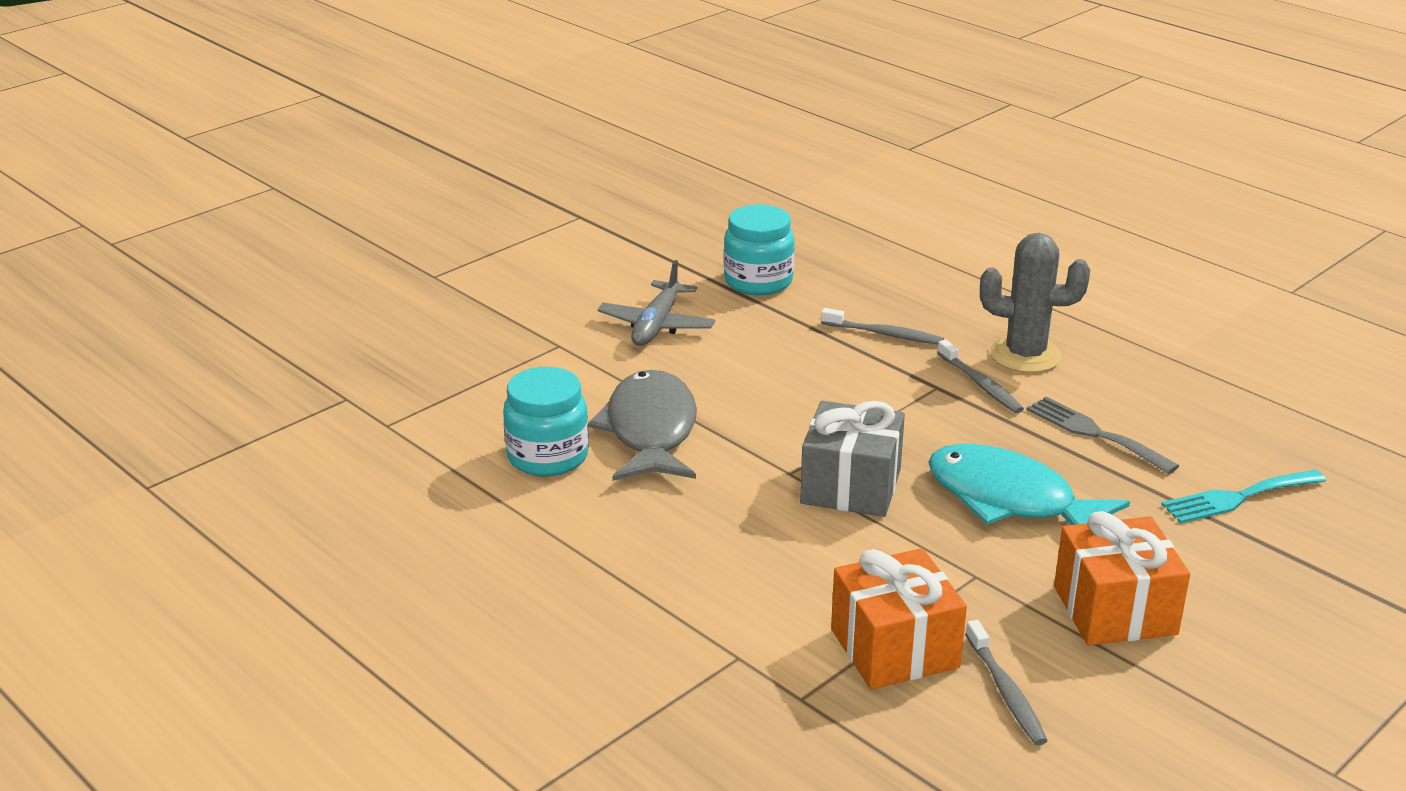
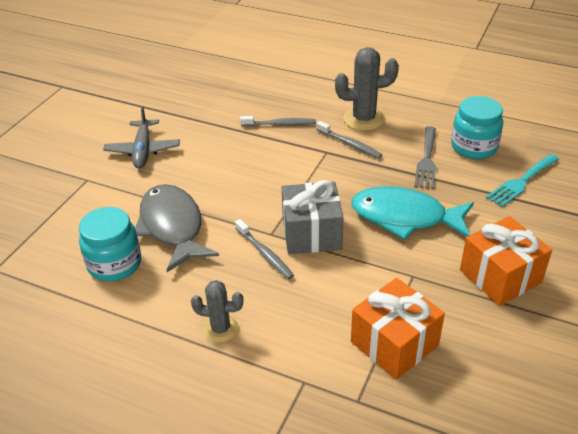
camera: 20 degrees left, 10 degrees up
turquoise jar [724,204,795,295] -> turquoise jar moved to [451,96,503,159]
grey toothbrush [965,620,1048,745] -> grey toothbrush moved to [235,219,294,279]
grey fork [1026,397,1179,474] -> grey fork turned 105 degrees counterclockwise [414,126,436,189]
none -> grey cactus [191,280,243,343]

